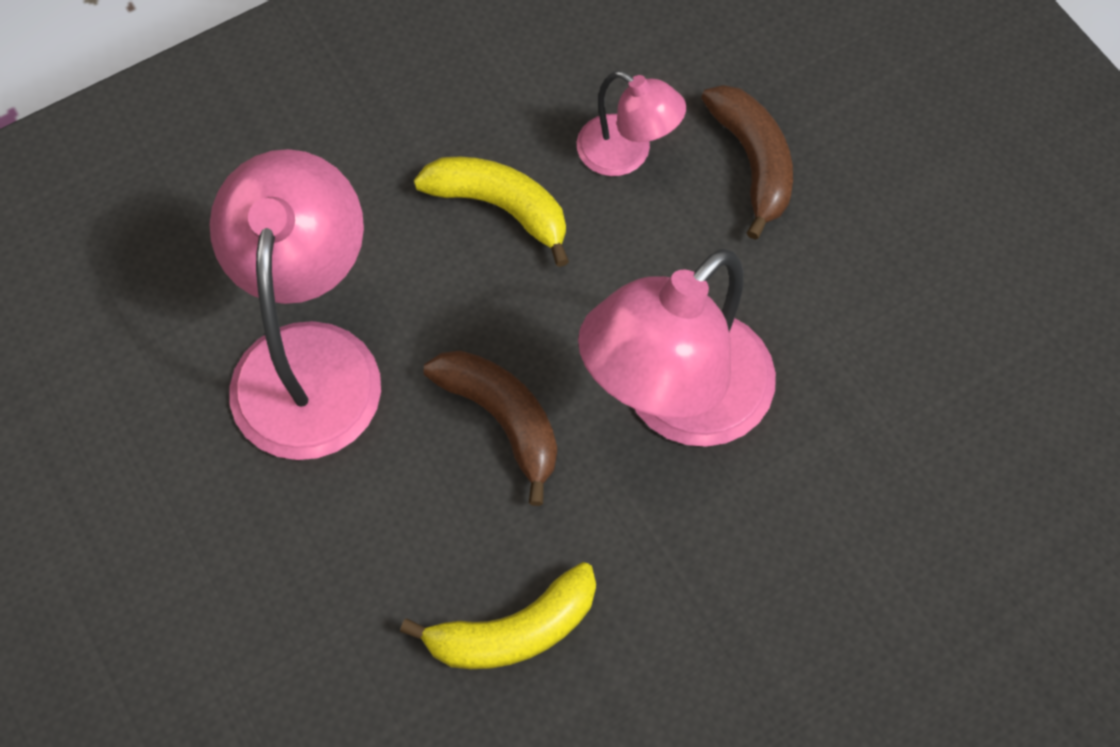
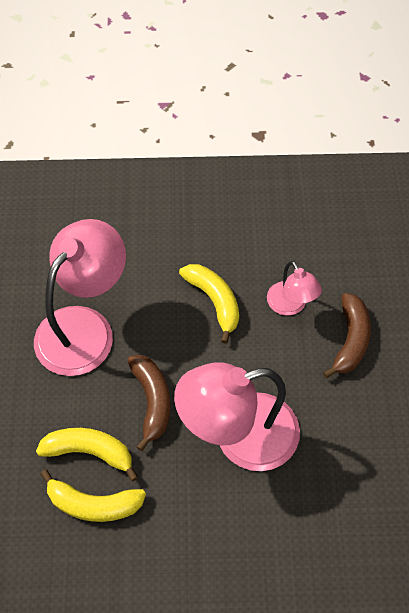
camera: 30 degrees right, 5 degrees down
none -> yellow banana [36,428,138,481]

